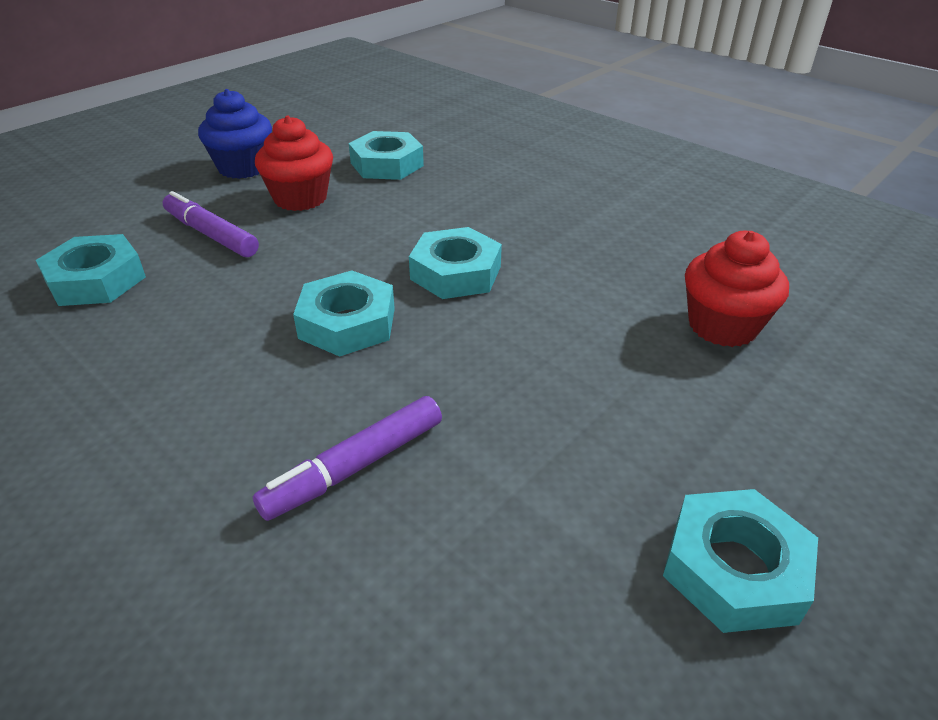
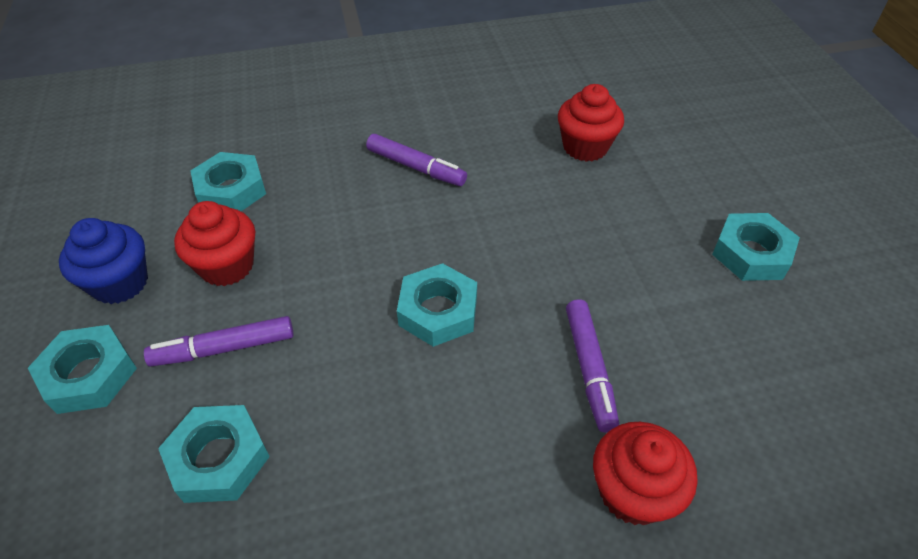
camera: 55 degrees left, 10 degrees up
turquoise nut [409,227,502,299] -> turquoise nut moved to [28,325,137,414]
none -> purple marker [366,134,467,186]
none -> red cupcake [593,422,697,525]

